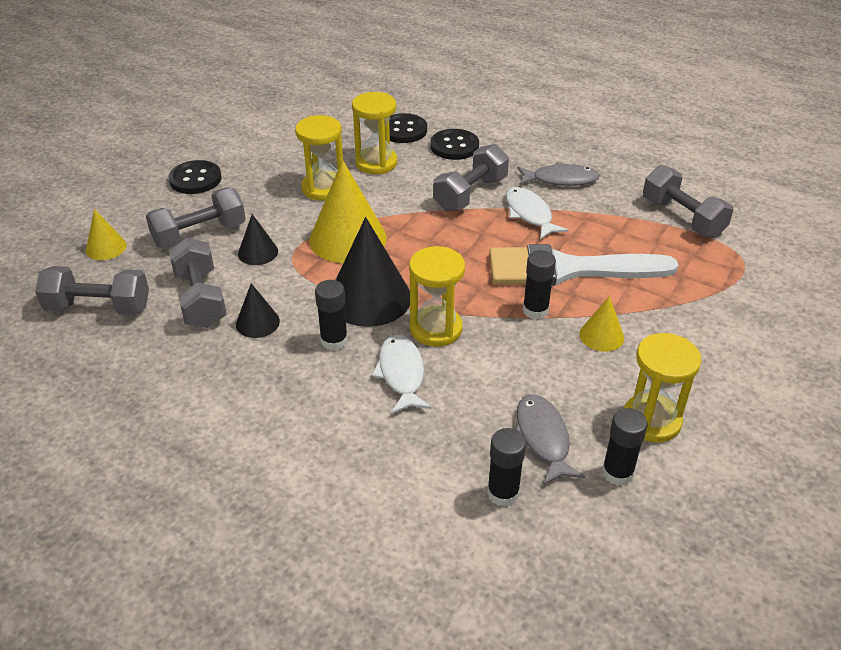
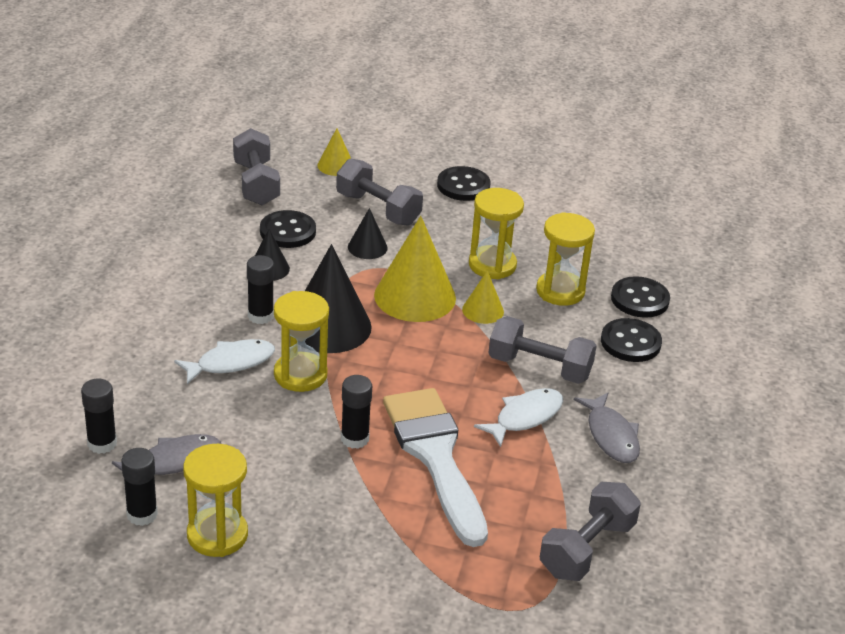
camera: 70 degrees right, 5 degrees down
grey dumbbell [169,238,227,328] -> black button [260,210,316,248]
yellow cone [579,296,624,352] -> yellow cone moved to [462,271,504,324]

